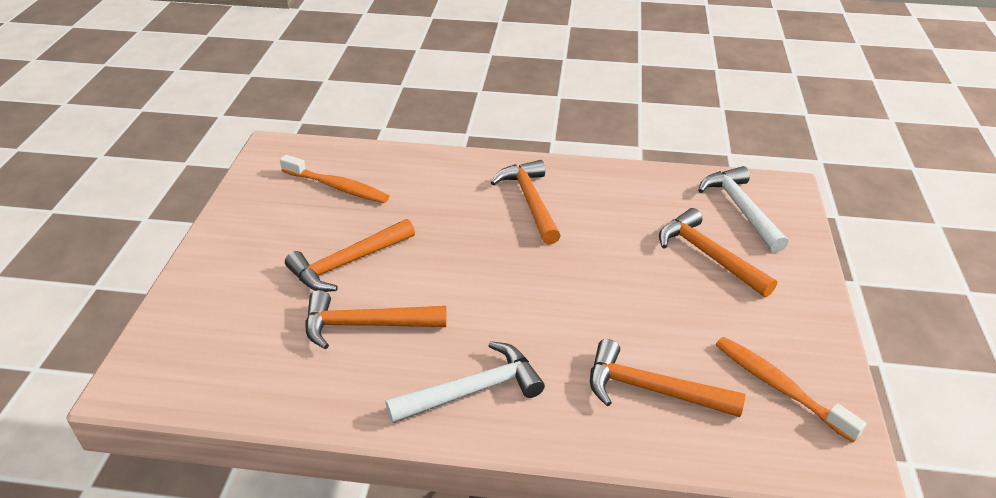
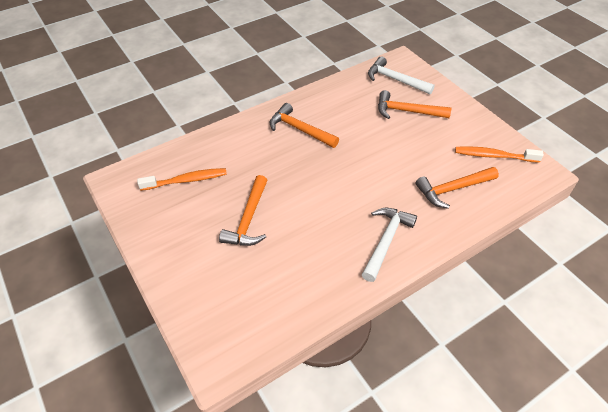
camera: 40 degrees left, 10 degrees up
orange hammer [305,290,447,350] -> none

